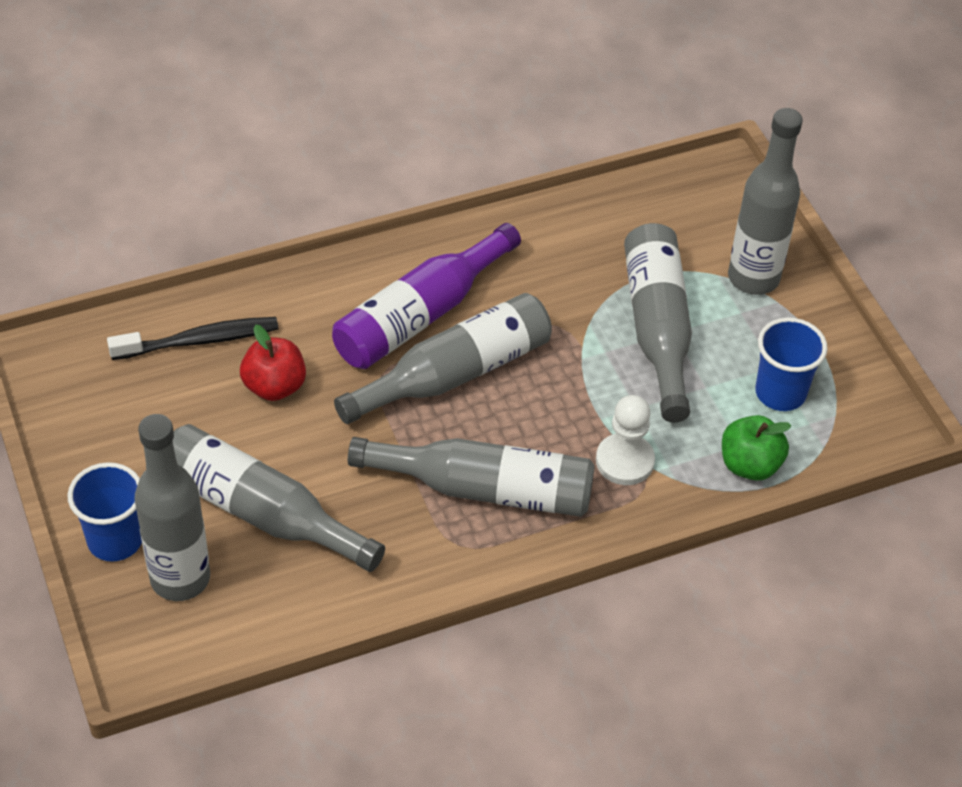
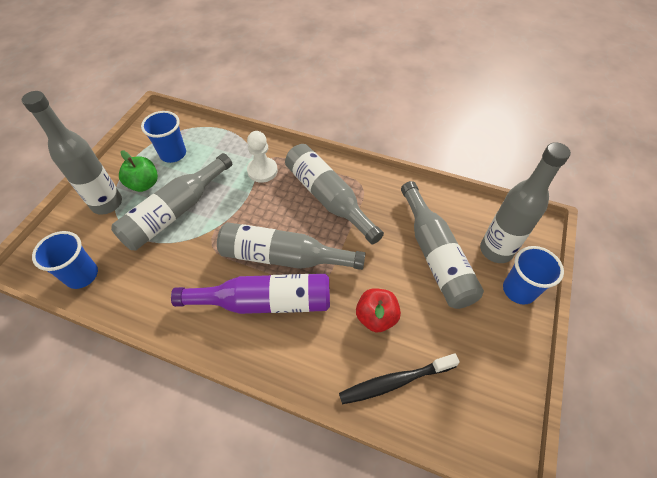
camera: 135 degrees left, 5 degrees up
black toothbrush [107,317,279,360] -> black toothbrush turned 45 degrees counterclockwise [339,353,460,404]
green apple [722,415,792,481] -> green apple moved to [119,150,158,192]
none -> blue cup [32,231,98,289]

